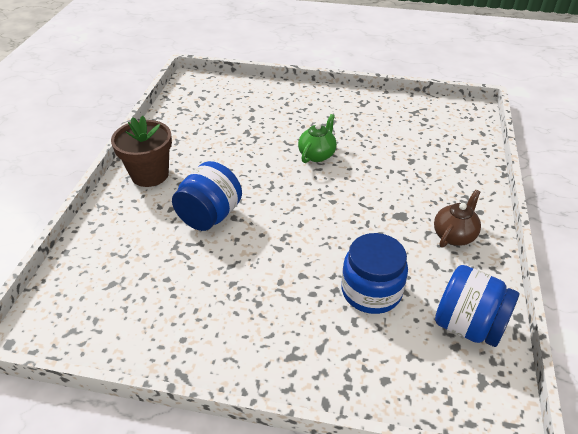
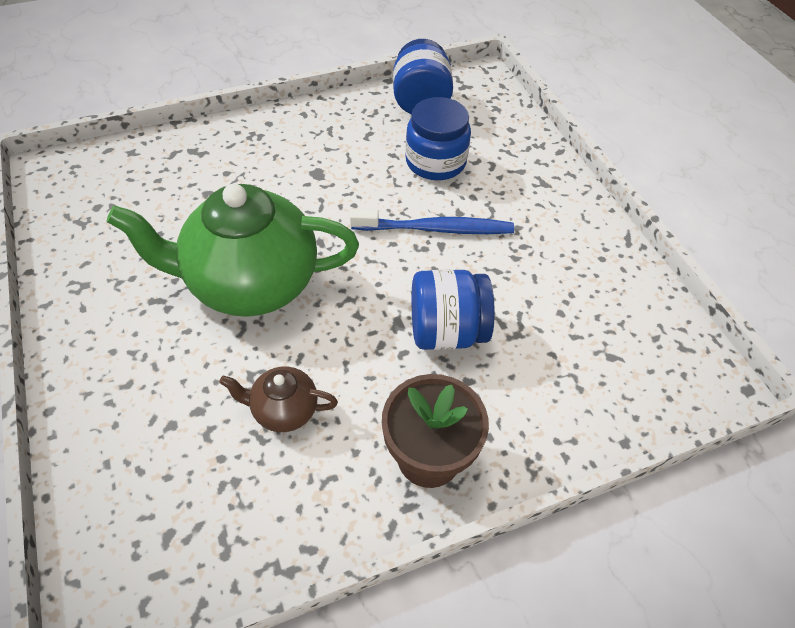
camera: 125 degrees left, 10 degrees up
green teapot [298,114,337,163] -> green teapot [107,184,359,317], size x2.24
brown teapot [434,190,481,248] -> brown teapot moved to [219,367,338,432]
none -> blue toothbrush [350,209,514,234]

